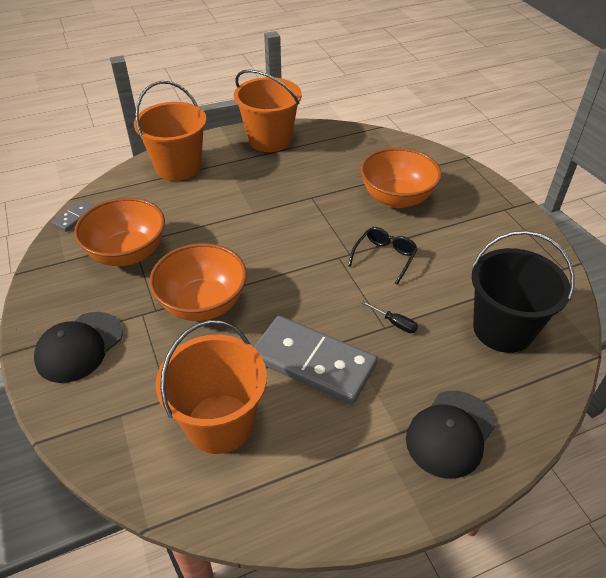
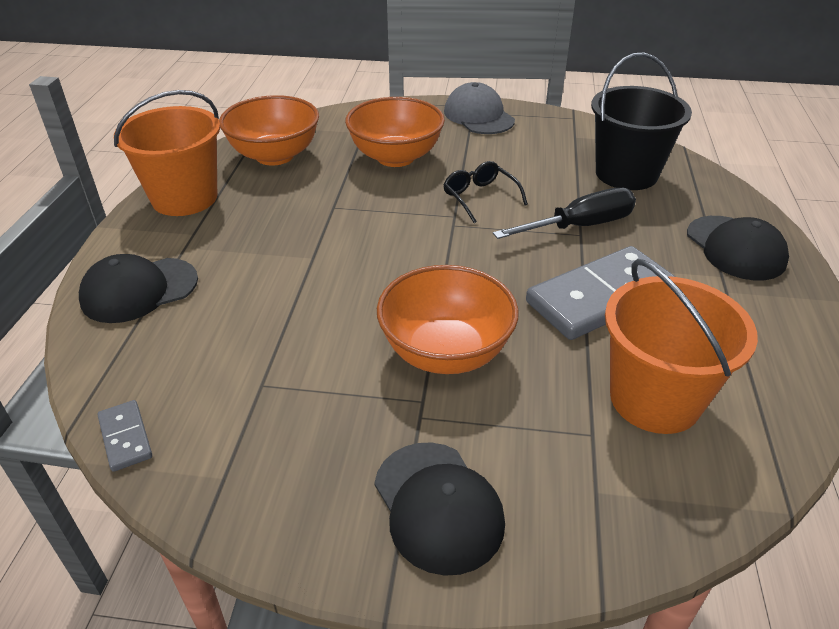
camera: 60 degrees left, 5 degrees down
orange bowl [74,197,165,266] -> orange bowl moved to [219,95,319,165]
orange bucket [134,81,207,181] -> black cap [79,254,198,323]
black screwdriver [362,301,418,333] -> black screwdriver [493,188,636,239], size x2.18
none -> grey cap [444,82,515,134]

